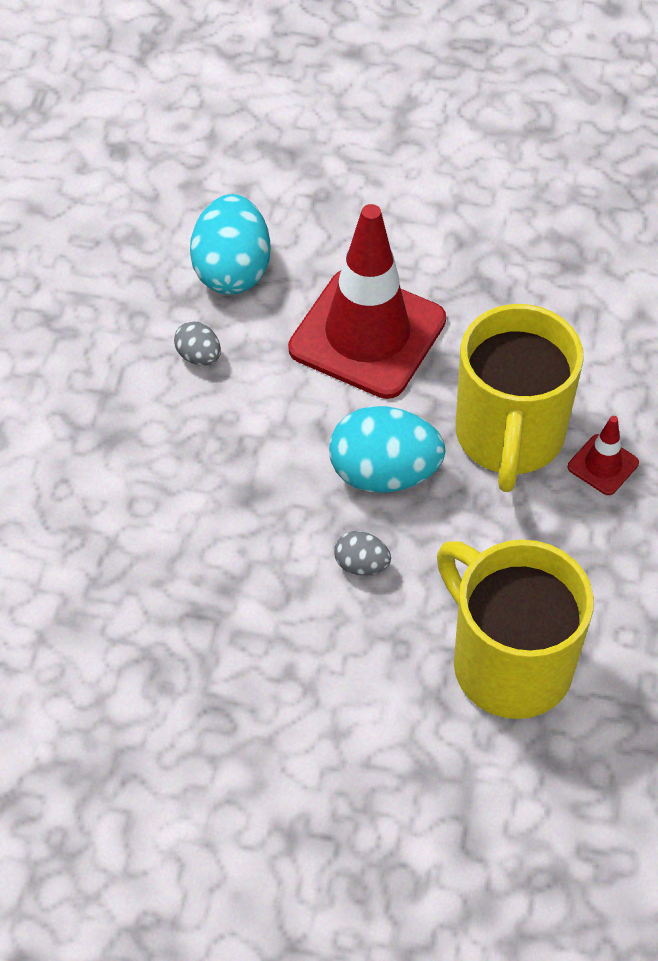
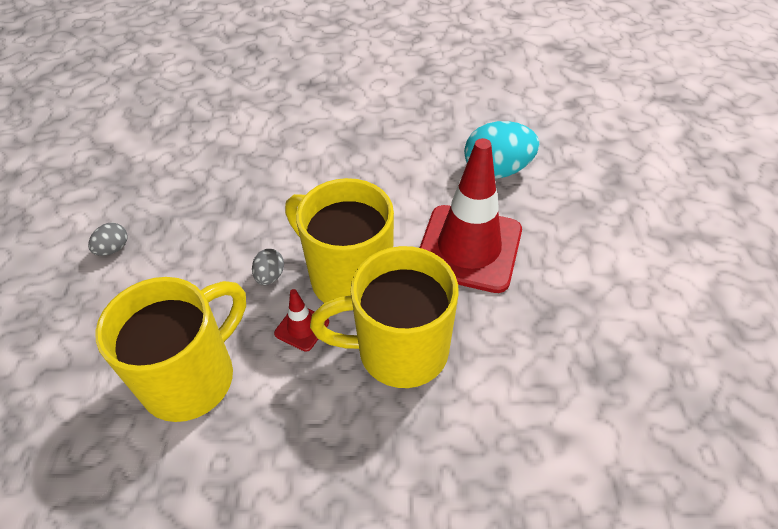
camera: 80 degrees right, 5 degrees down
grey egg [174,321,221,365] -> grey egg moved to [88,223,128,256]
turquoise egg [329,406,446,493] -> yellow mug [285,178,394,311]
red traffic cone [568,416,639,495] -> red traffic cone moved to [274,289,329,352]

